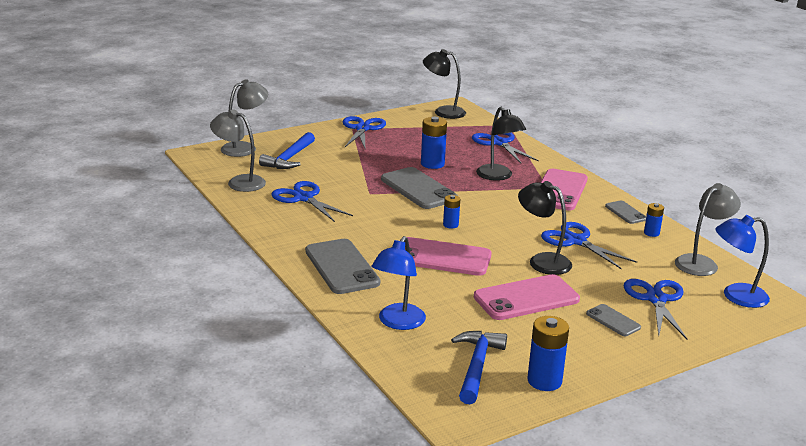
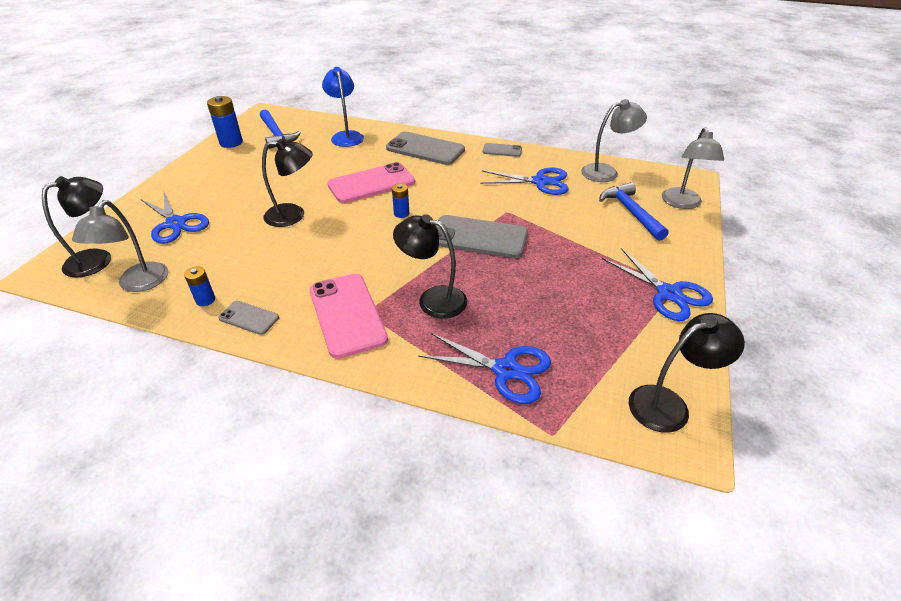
camera: 140 degrees right, 15 degrees up
blue battery [421,117,447,169] -> none
pink phone [474,274,580,320] -> none
blue scissors [541,222,637,269] -> none
grey phone [586,304,641,336] -> grey phone moved to [483,143,522,157]
blue lamp [715,215,770,308] -> black lamp [42,176,111,277]

